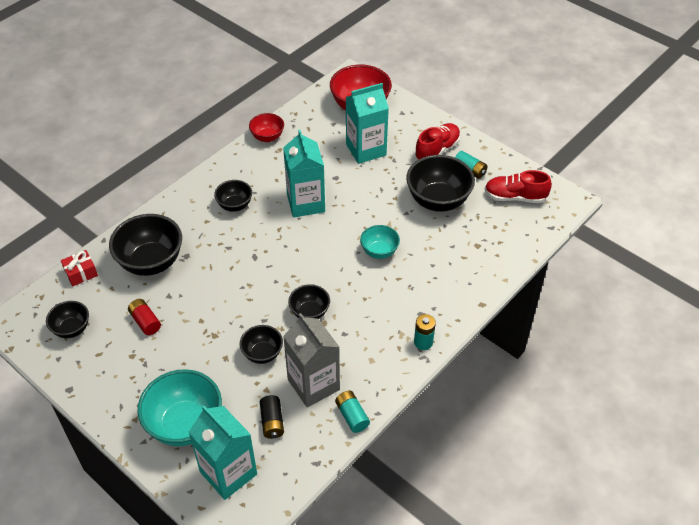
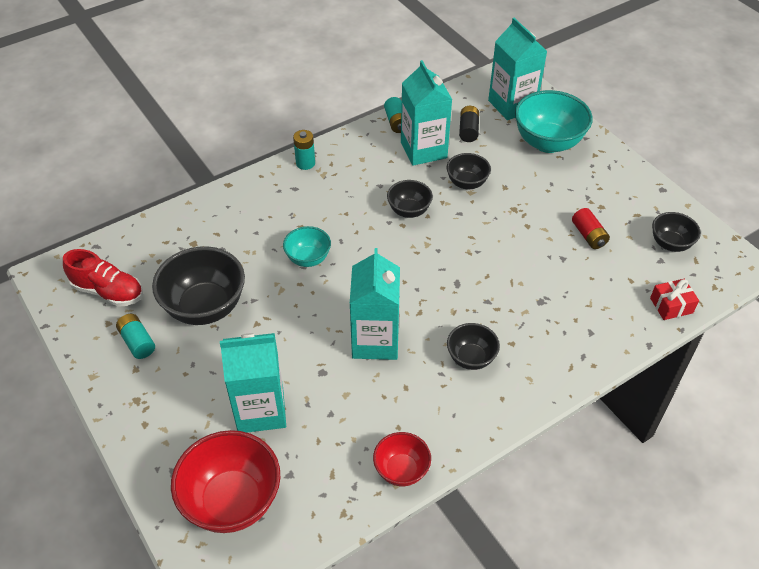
camera: 165 degrees left, 0 degrees up
black bowl [109,214,182,276] -> none
grey carton [283,313,340,407] -> turquoise carton [401,60,452,166]
red shoe [415,123,461,160] -> none

